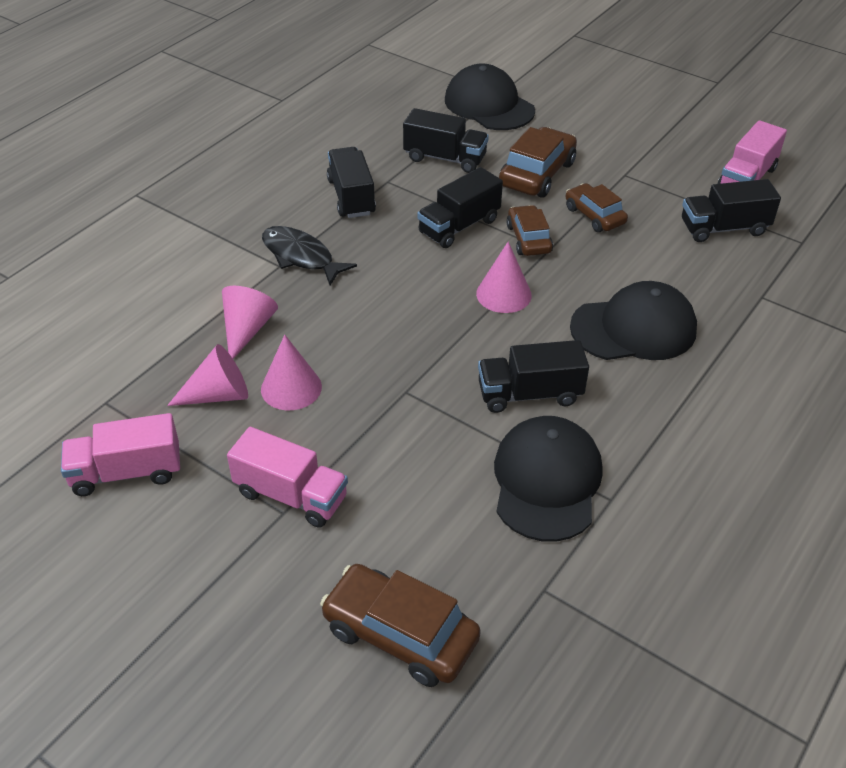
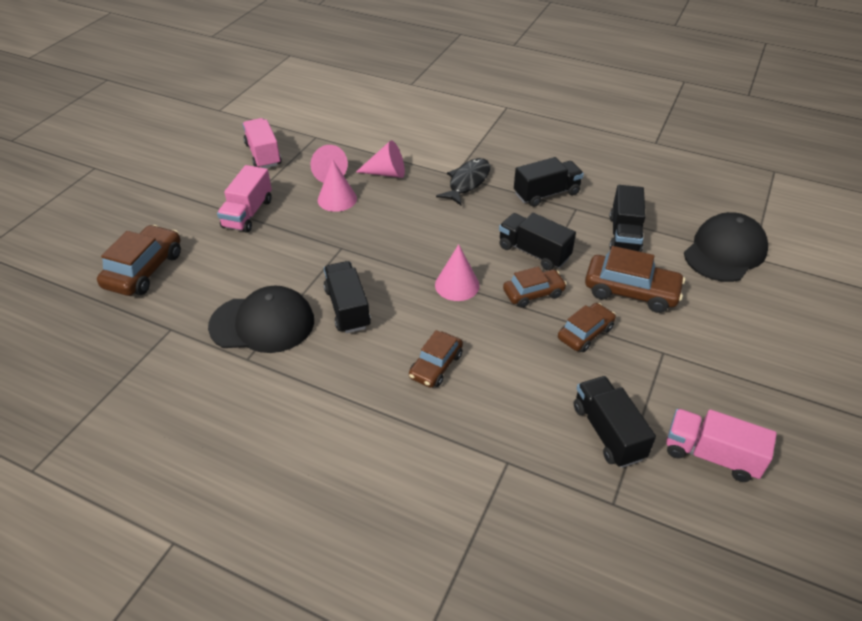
camera: 80 degrees right, 0 degrees up
black cap [570,281,697,360] -> brown car [409,330,463,388]

